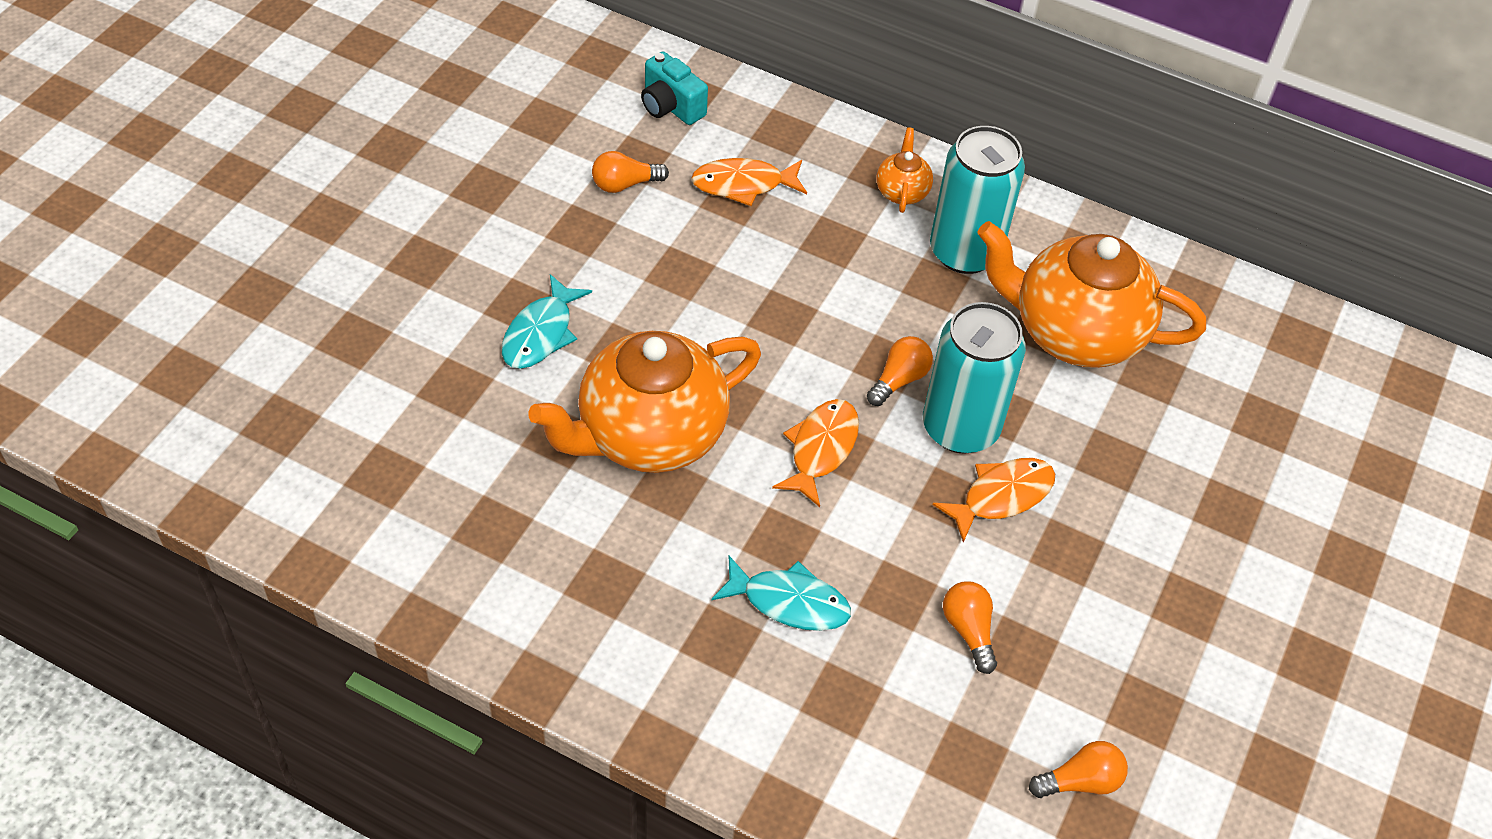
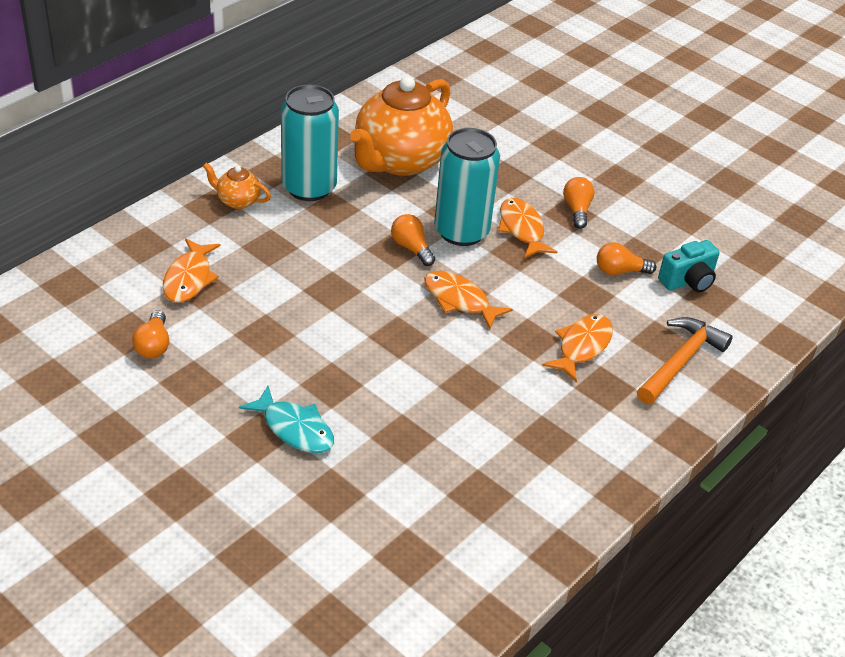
camera: 75 degrees left, 10 degrees down
orange teapot [528,331,761,473] -> none
turquoise camera [641,51,708,125] -> turquoise camera moved to [658,240,720,292]
turquoise fish [711,556,851,631] -> orange fish [542,314,613,382]
orange light bulb [1029,741,1128,798] -> orange light bulb moved to [563,177,595,229]
none -> orange hammer [637,317,733,404]

